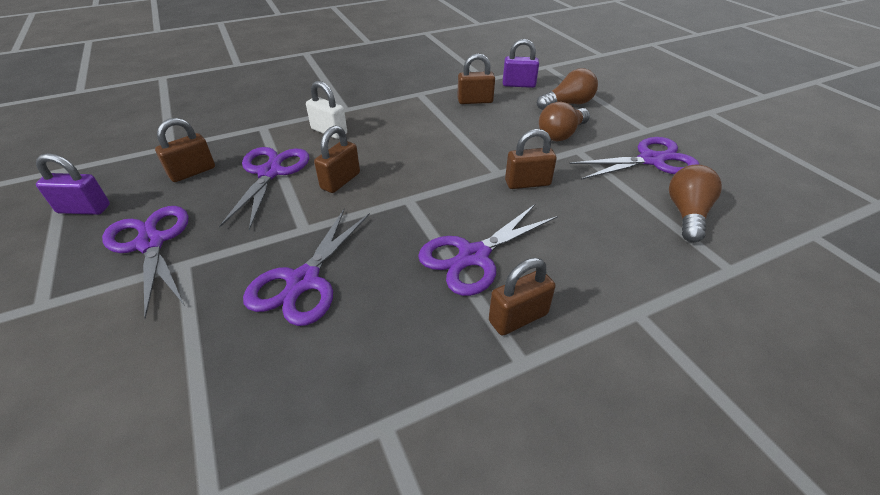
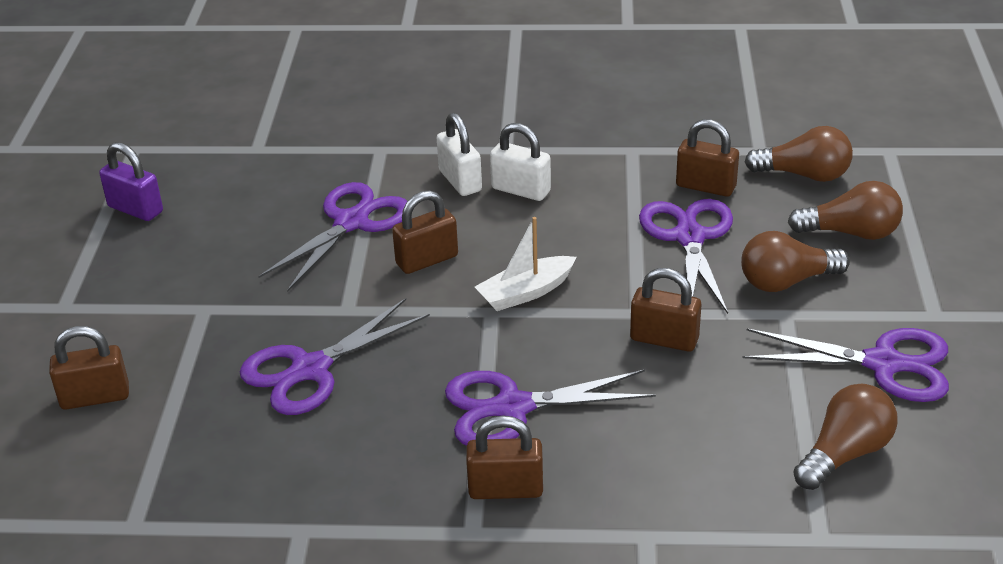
camera: 30 degrees right, 5 degrees down
purple scissors [102,206,189,319] -> purple scissors moved to [639,199,733,314]
brown padlock [155,118,215,182] -> brown padlock moved to [49,326,129,409]
purple padlock [503,39,539,88] -> brown light bulb [745,126,853,182]
none -> white boat [475,217,576,311]
none -> white padlock [490,123,551,201]

